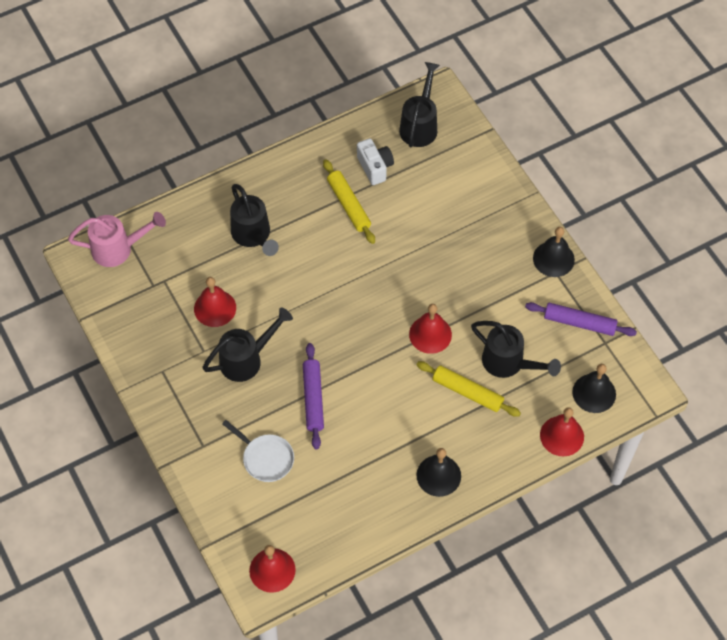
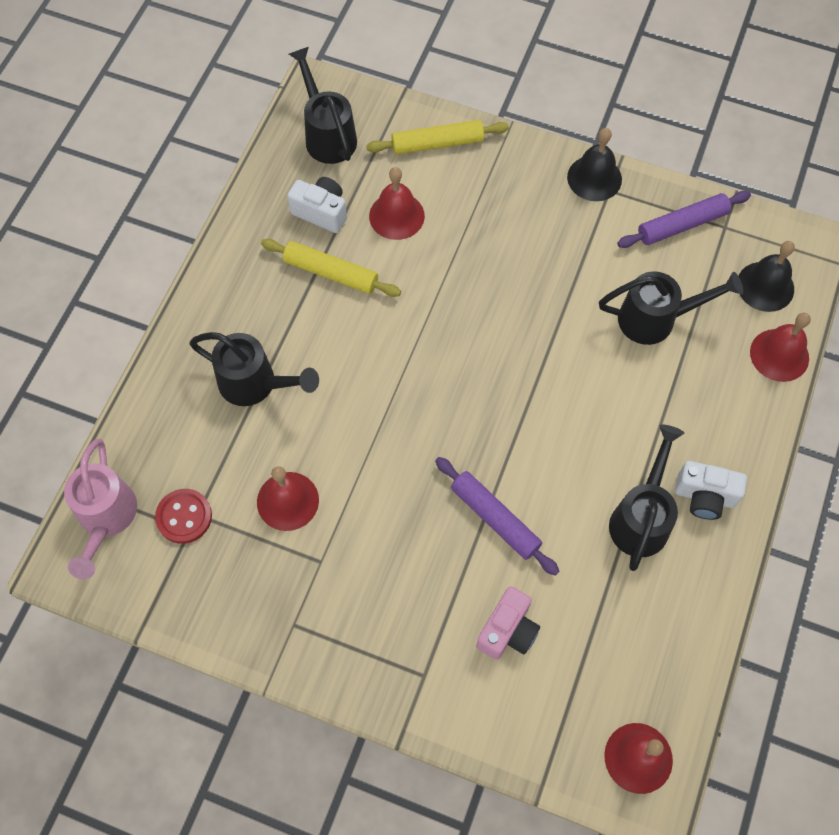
camera: 40 degrees left, 5 degrees up
pink watering can [68,212,166,267] -> pink watering can turned 135 degrees clockwise [64,439,137,579]
black watering can [202,307,293,382] -> black watering can moved to [609,424,684,571]
white pan [222,420,294,482] -> pink camera [476,586,540,660]
red bell [409,304,452,354] -> red bell moved to [369,167,425,240]
yellow rolling pin [416,361,521,417] -> yellow rolling pin moved to [366,120,509,155]
black bell [416,448,461,497] -> white camera [675,461,747,520]
none -> red button [155,489,212,544]

